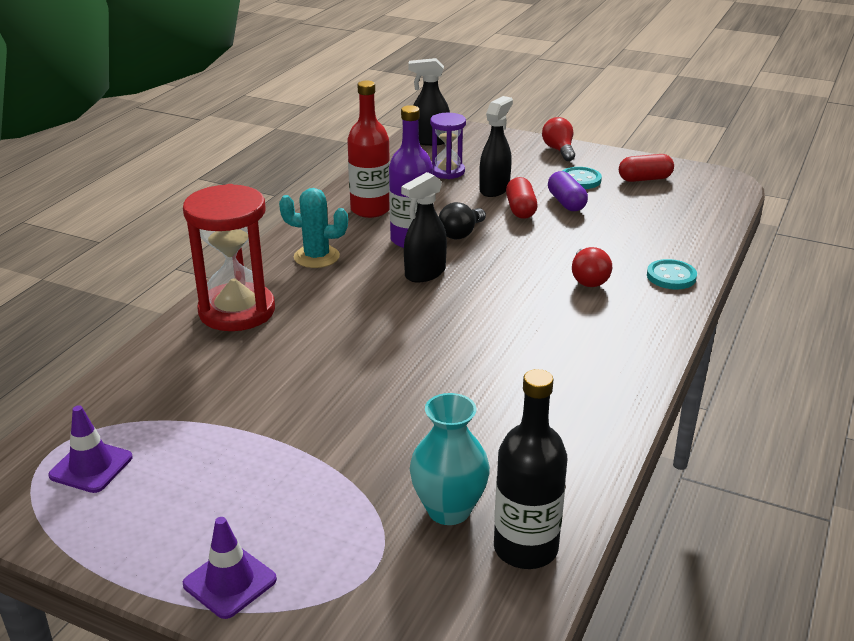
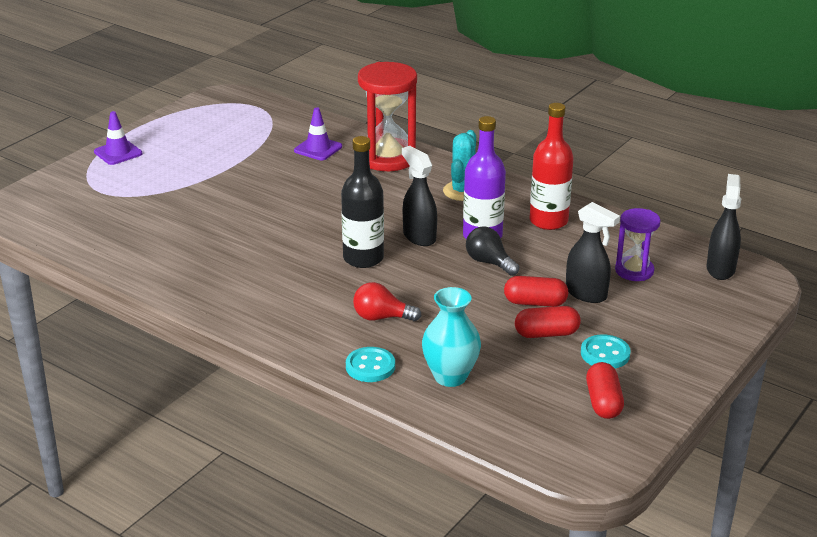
camera: 100 degrees right, 0 degrees up
purple traffic cone [48,405,133,493] -> purple traffic cone moved to [294,107,342,160]
turquoise vase [410,393,490,525] -> turquoise vase moved to [422,287,481,387]
black bottle [494,369,567,569] -> black bottle moved to [341,136,384,268]
red light bulb [542,117,575,161] -> none
purple capsule [548,171,588,211] -> red capsule [515,306,581,338]

